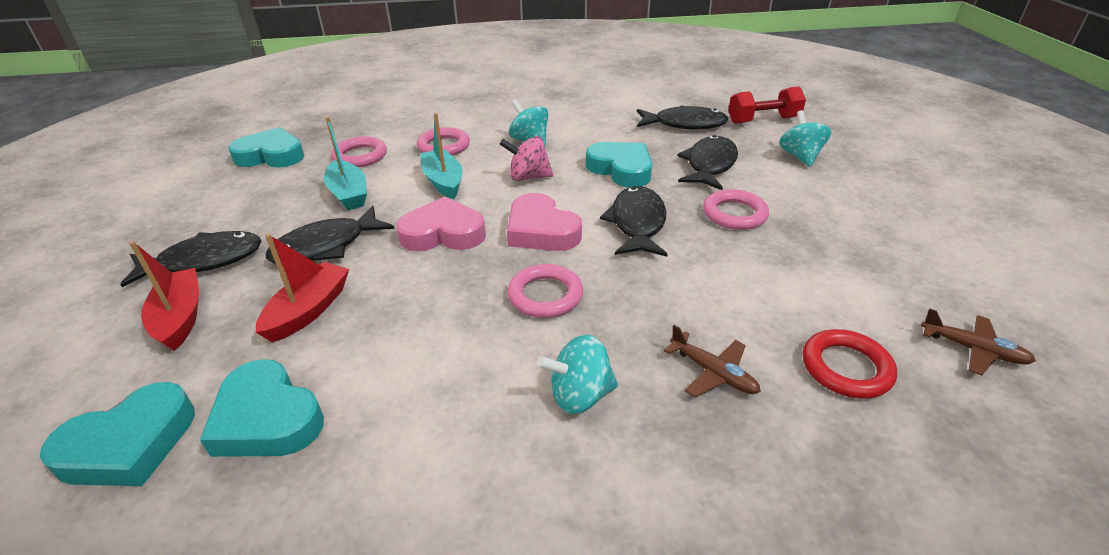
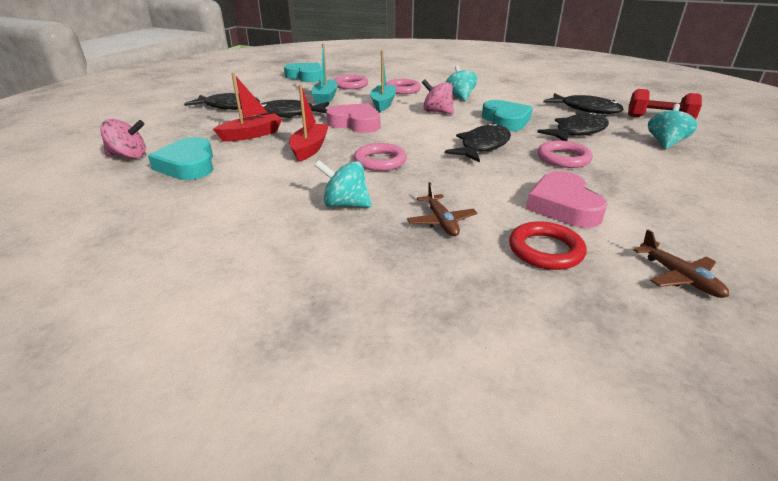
camera: 30 degrees right, 5 degrees down
turquoise heart [40,382,195,486] -> pink spinning top [100,119,146,159]
red boat [129,241,199,351] -> red boat moved to [289,84,329,162]
pink heart [507,193,582,251] -> pink heart moved to [526,171,608,228]

